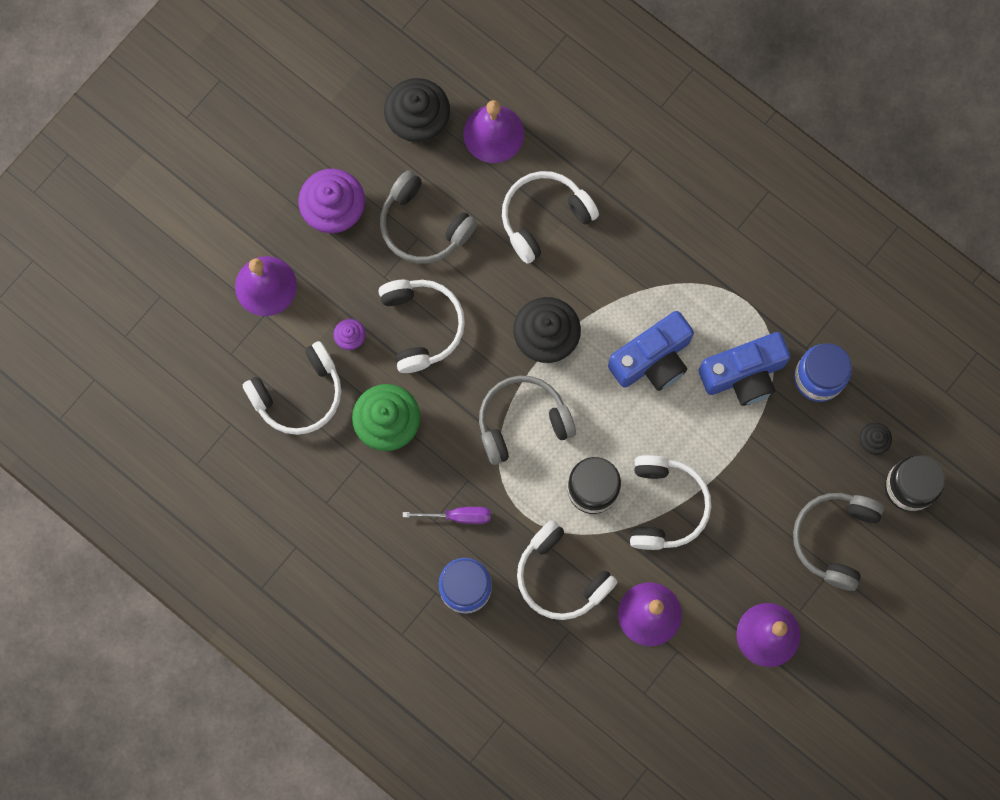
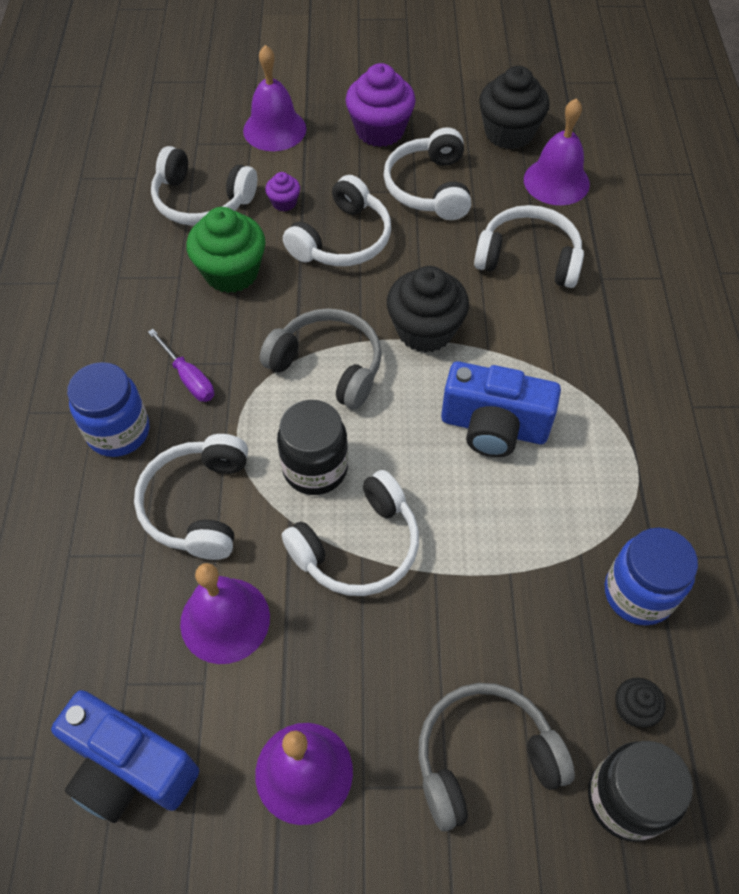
camera: 50 degrees right, 20 degrees down
grey headphones [380,170,477,263] -> white headphones [384,127,471,220]
blue camera [699,332,791,406] -> blue camera moved to [51,690,199,823]

